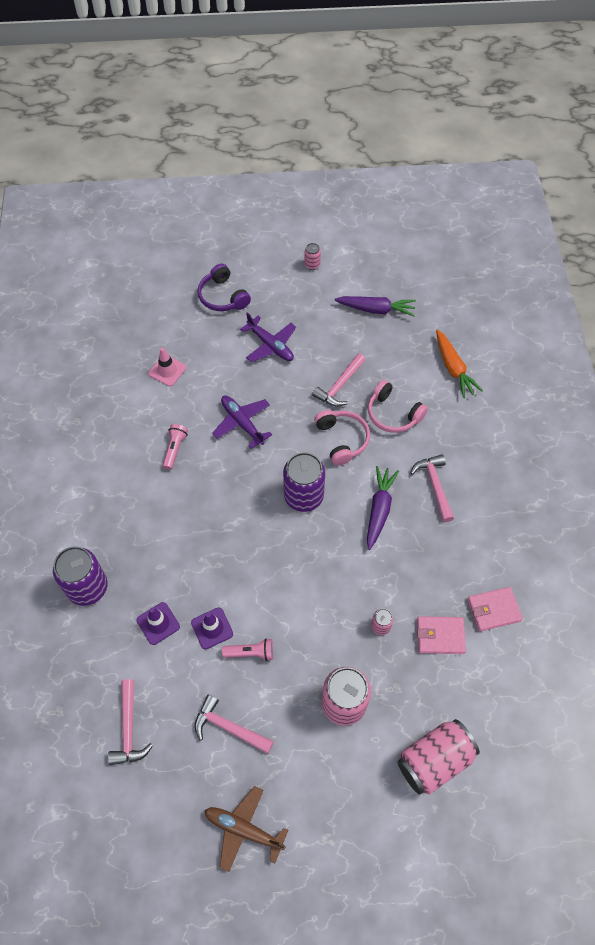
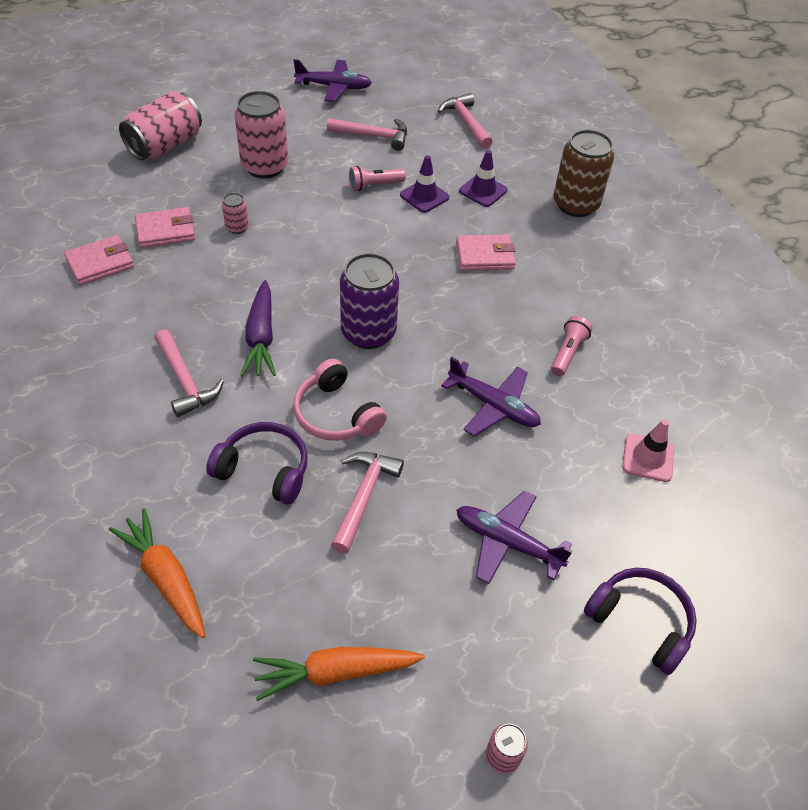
camera: 160 degrees right, 10 degrees down
purple can [53,546,108,606] -> brown can [553,129,614,217]
pink flashlight [163,424,188,470] -> pink flashlight turned 150 degrees counterclockwise [551,316,592,376]
brown plane [204,786,288,872] -> purple plane [293,59,372,102]
purple carrot [335,296,416,316] -> orange carrot [253,647,425,701]
pink headphones [368,380,428,433] -> purple headphones [206,422,308,504]
none -> pink wallet [456,235,516,271]

